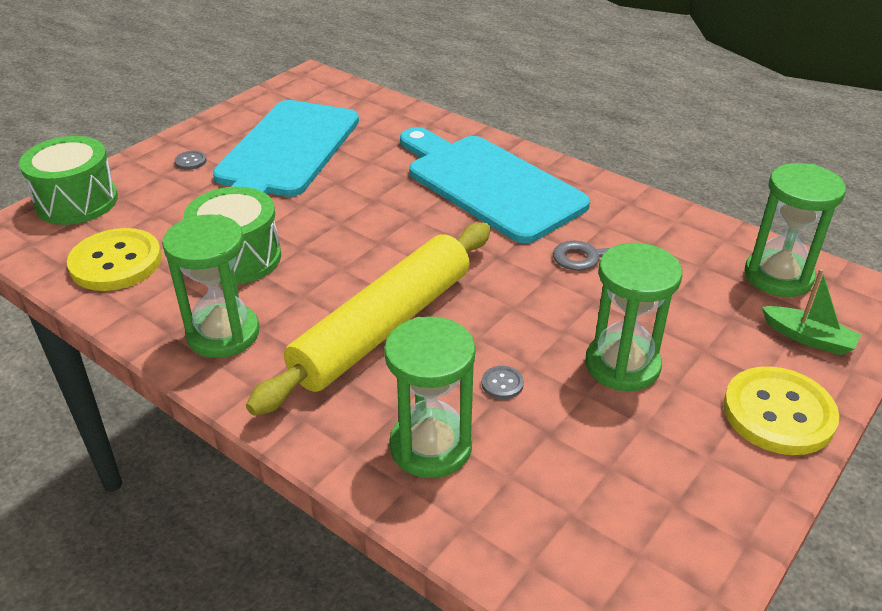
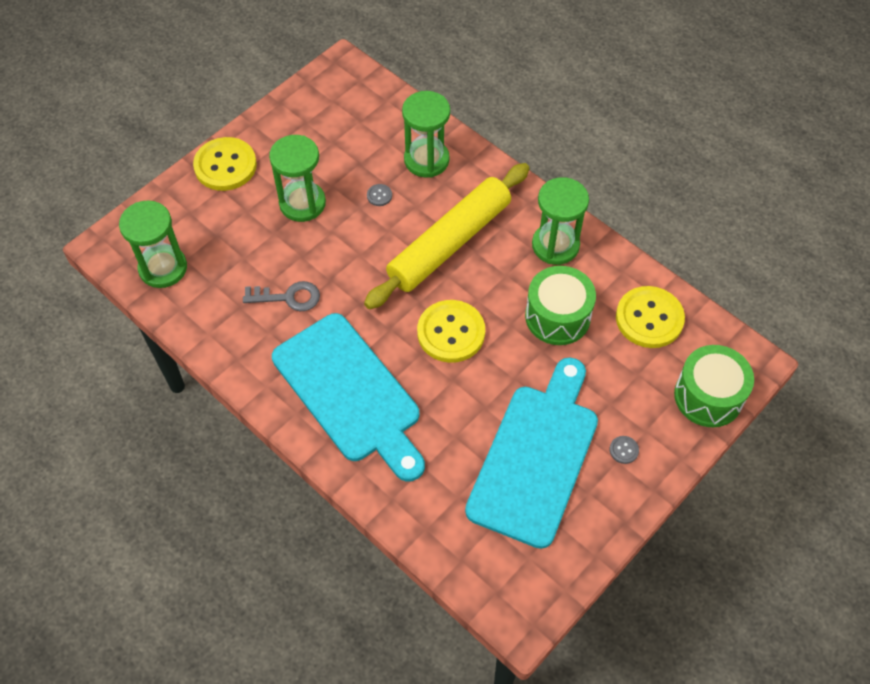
camera: 175 degrees left, 20 degrees up
green boat [762,269,861,355] -> none
none -> yellow button [417,300,485,363]

